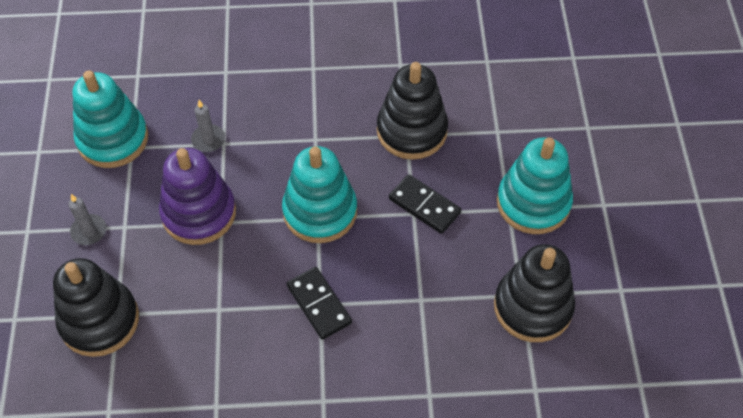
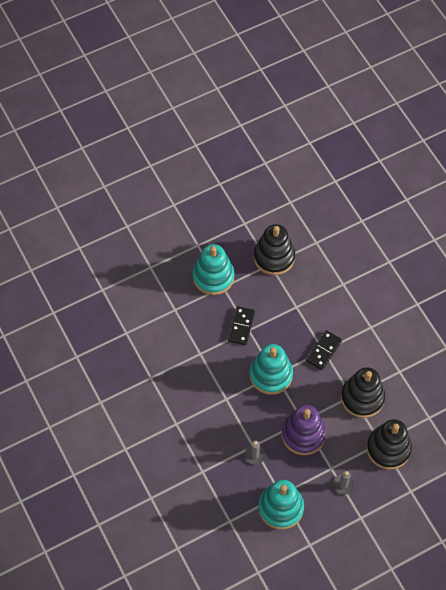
camera: 115 degrees left, 5 degrees up
black stacking toy [377,62,448,160] -> black stacking toy moved to [341,367,385,418]

